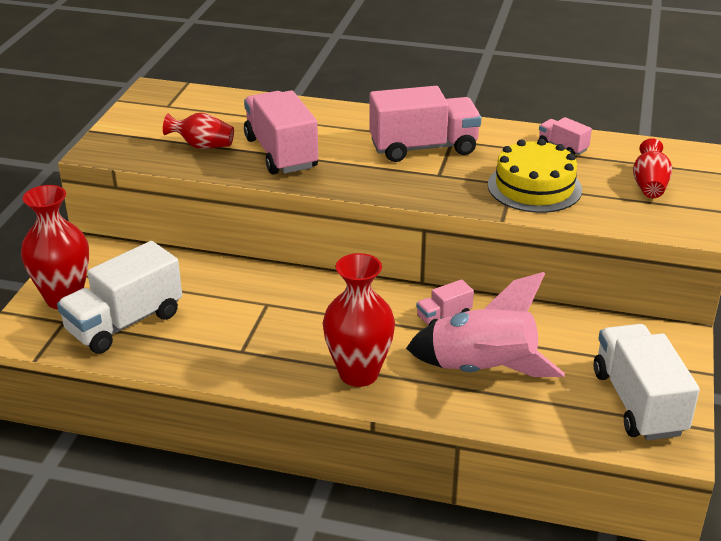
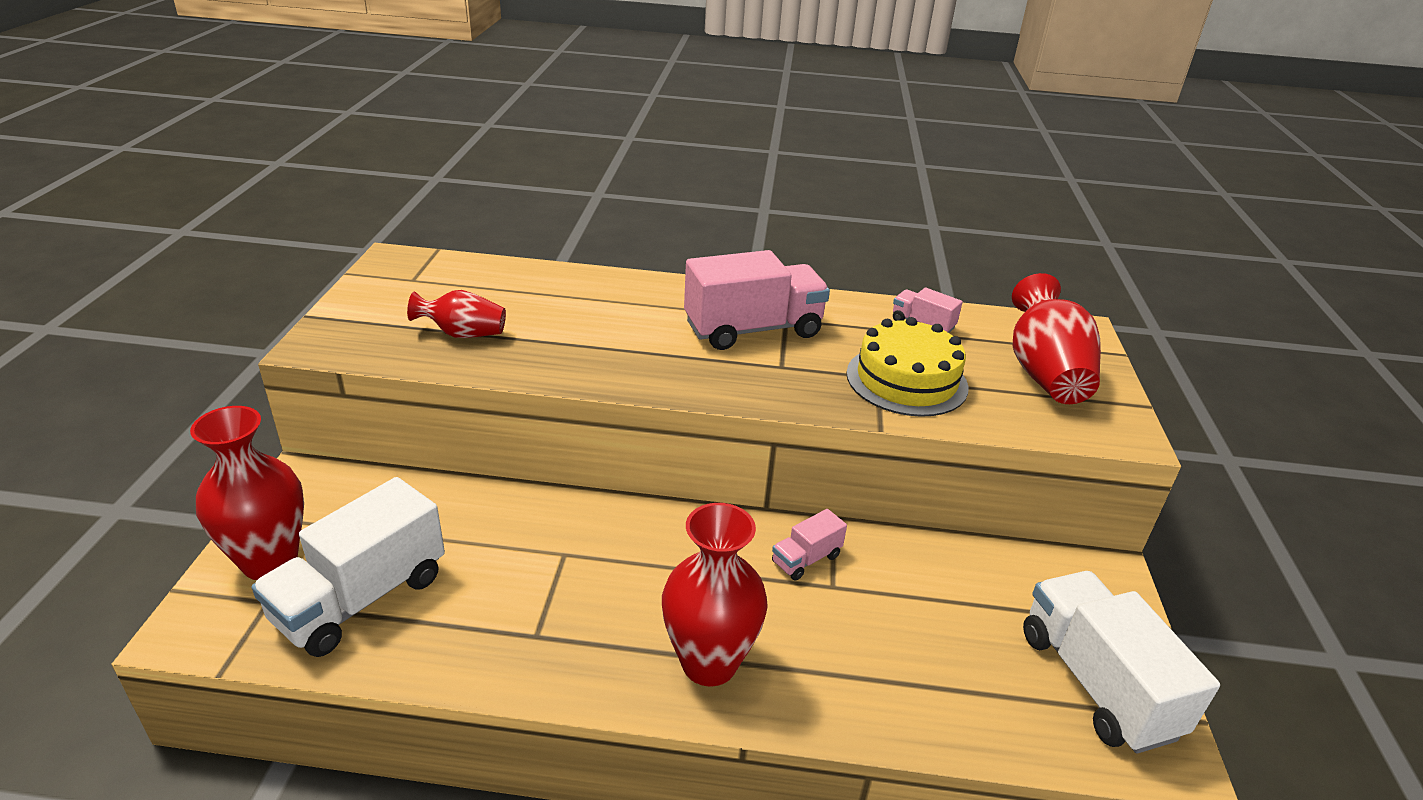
camera: 10 degrees left, 0 degrees up
pink truck [244,90,318,174] -> none
pink rocket [406,272,565,377] -> none
red vase [633,138,672,198] -> red vase [1012,273,1101,404], size x1.68

